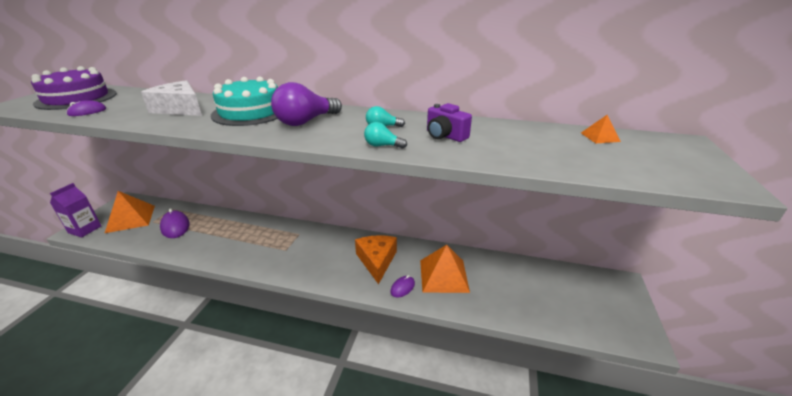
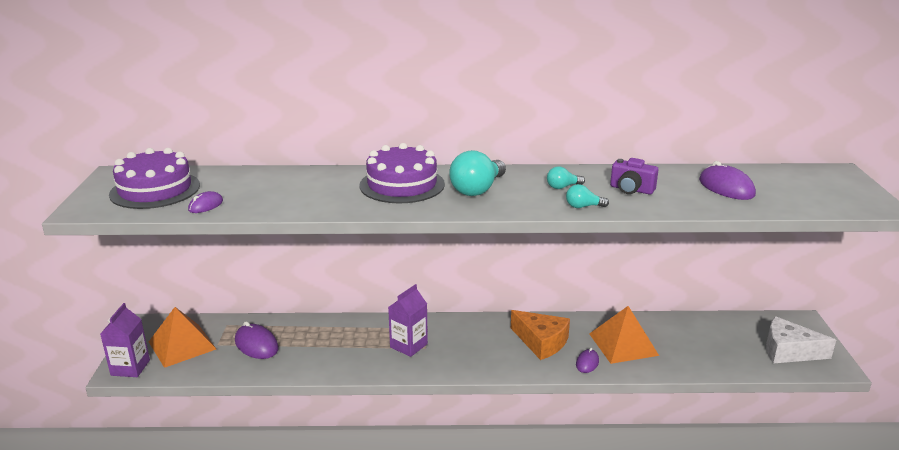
camera: 15 degrees left, 5 degrees down
white cheese [141,80,202,116] -> white cheese moved to [766,316,836,363]
turquoise cake [211,77,278,126] -> purple cake [359,143,445,203]
purple light bulb [271,82,342,126] -> turquoise light bulb [449,150,506,196]
orange cheese [355,235,397,284] -> orange cheese turned 150 degrees clockwise [511,310,570,360]
orange pyramid [581,115,621,143] -> none
none -> purple carton [388,284,428,357]
none -> purple mouse [699,161,756,200]

